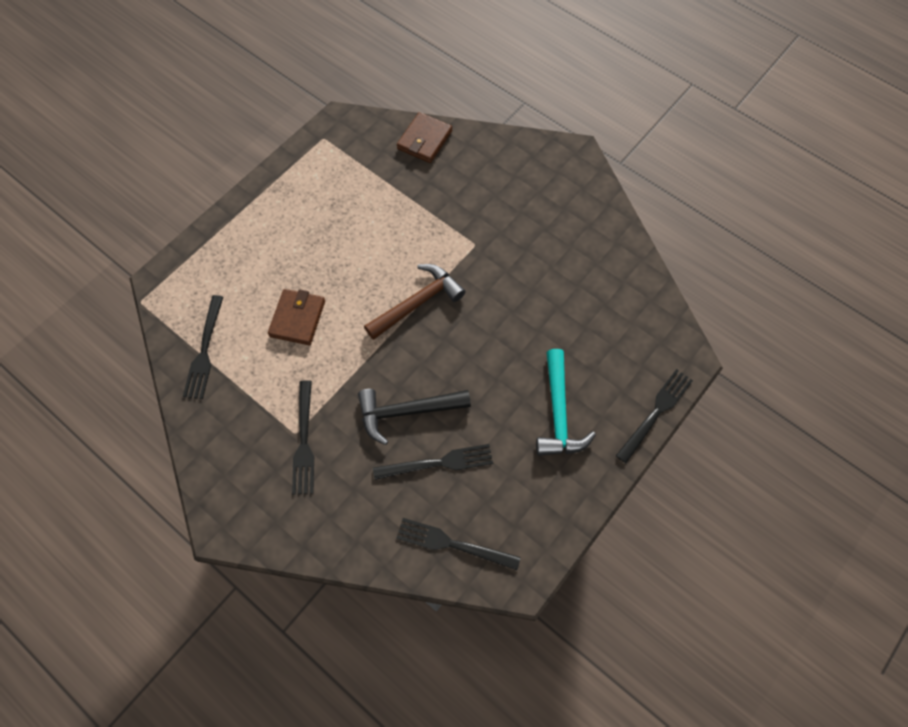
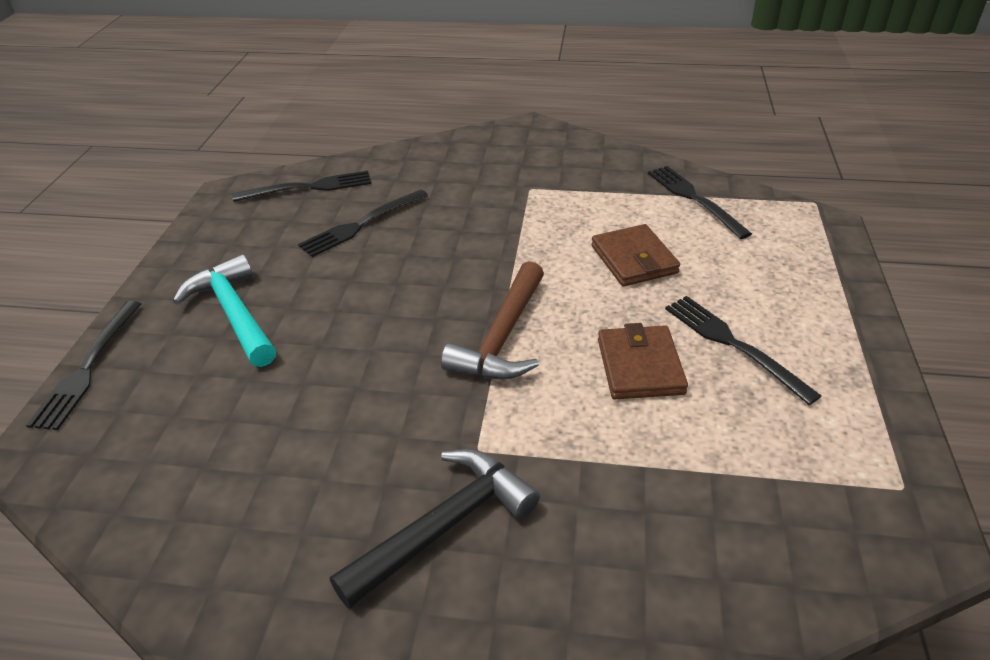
camera: 150 degrees right, 25 degrees down
black fork [292,380,314,495] -> black fork moved to [665,296,821,405]
black hammer [358,389,471,445] -> black hammer moved to [330,449,540,609]
brown wallet [397,112,452,163] -> brown wallet moved to [598,323,688,399]

